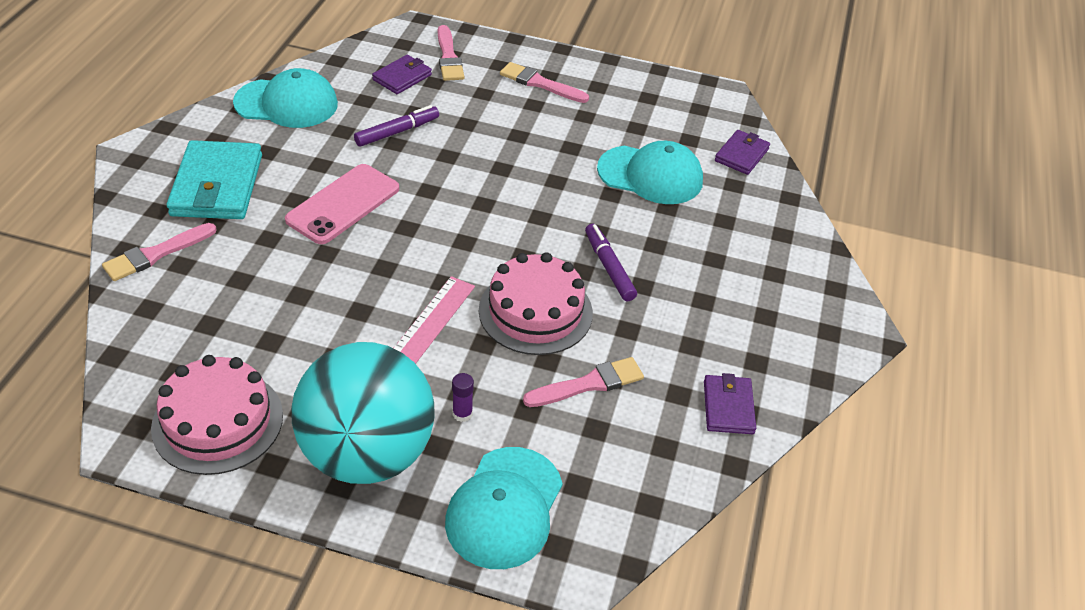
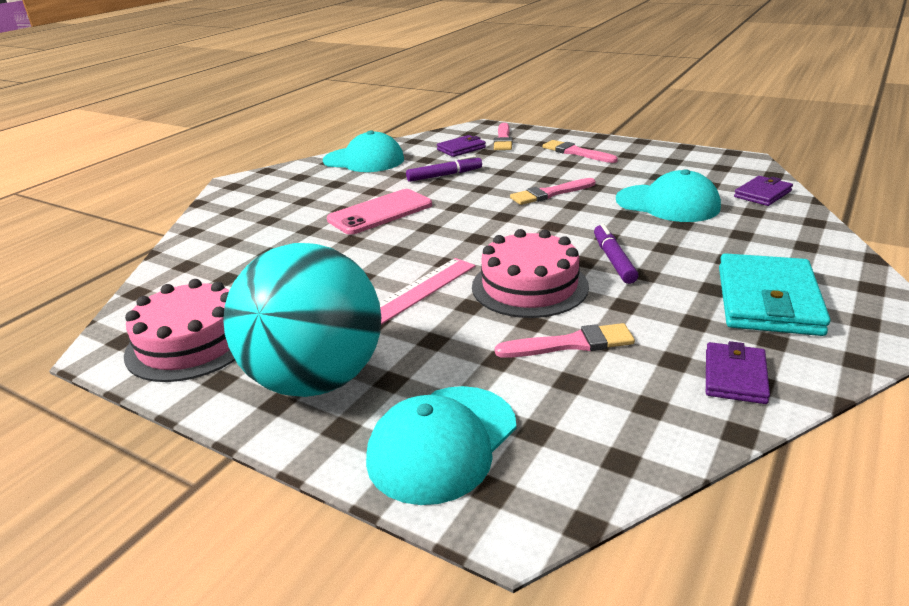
camera: 20 degrees right, 15 degrees down
pink brush [102,223,217,281] -> pink brush moved to [510,178,595,205]
turquoise wallet [167,140,262,219] -> turquoise wallet moved to [719,253,831,336]
purple glue stick [452,373,474,422] -> none

